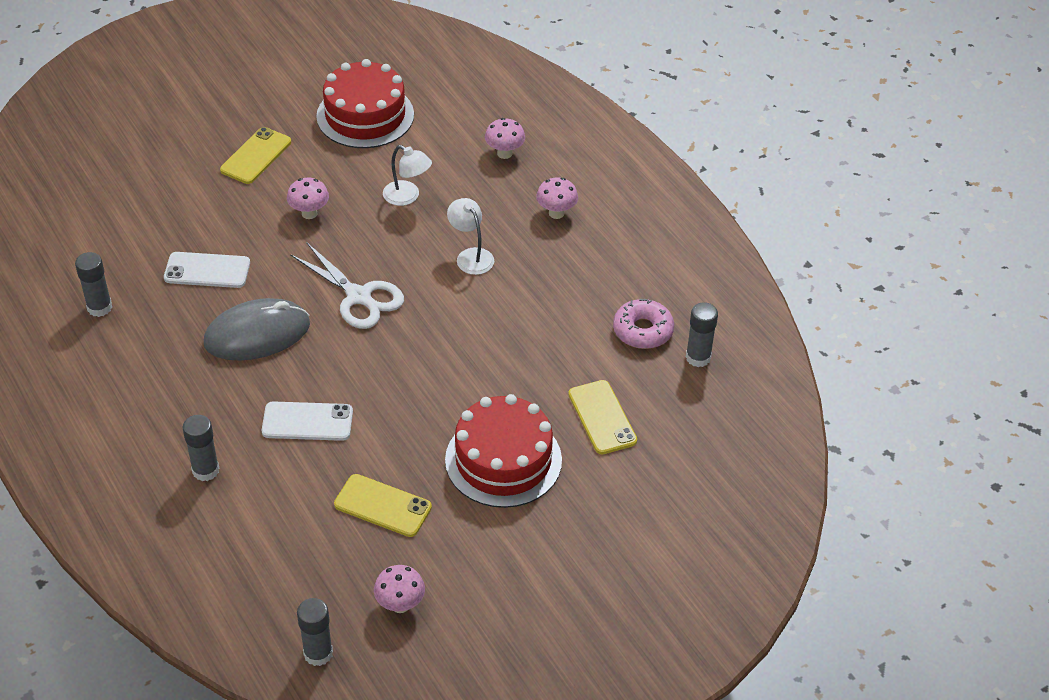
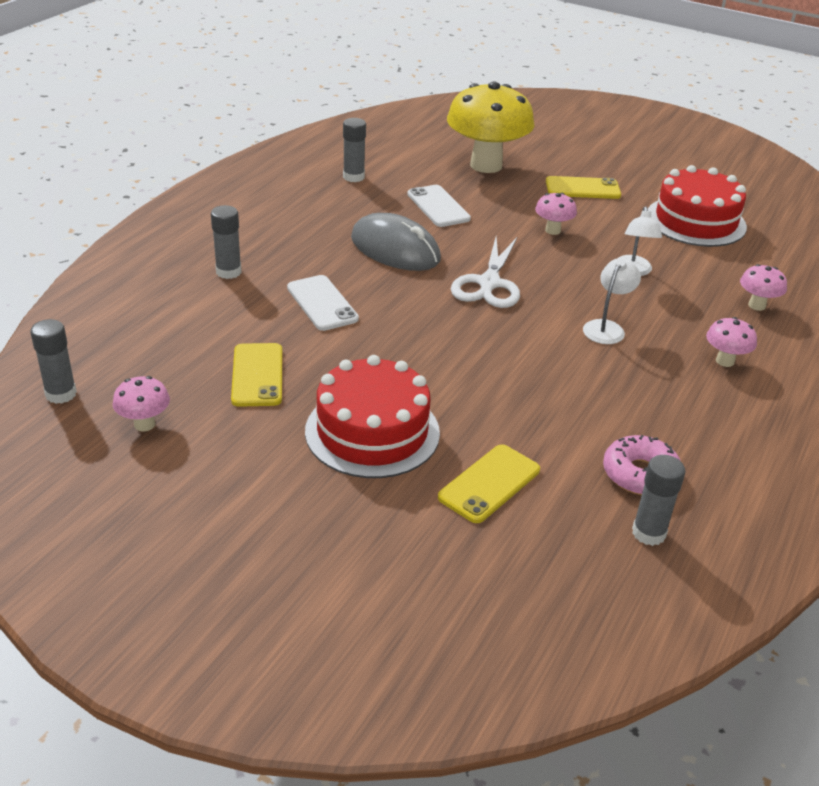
camera: 60 degrees right, 10 degrees down
none -> yellow mushroom [447,82,534,173]

